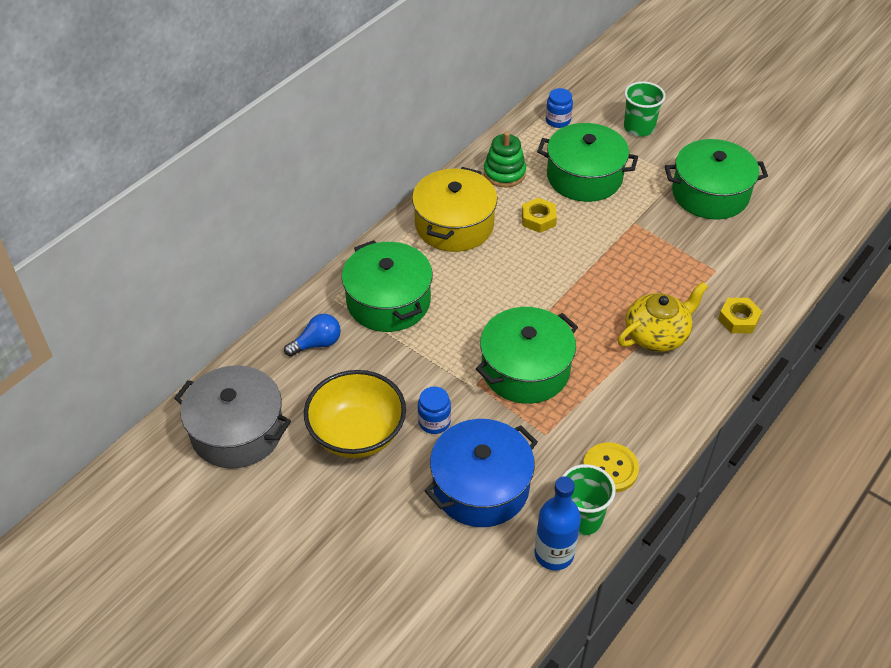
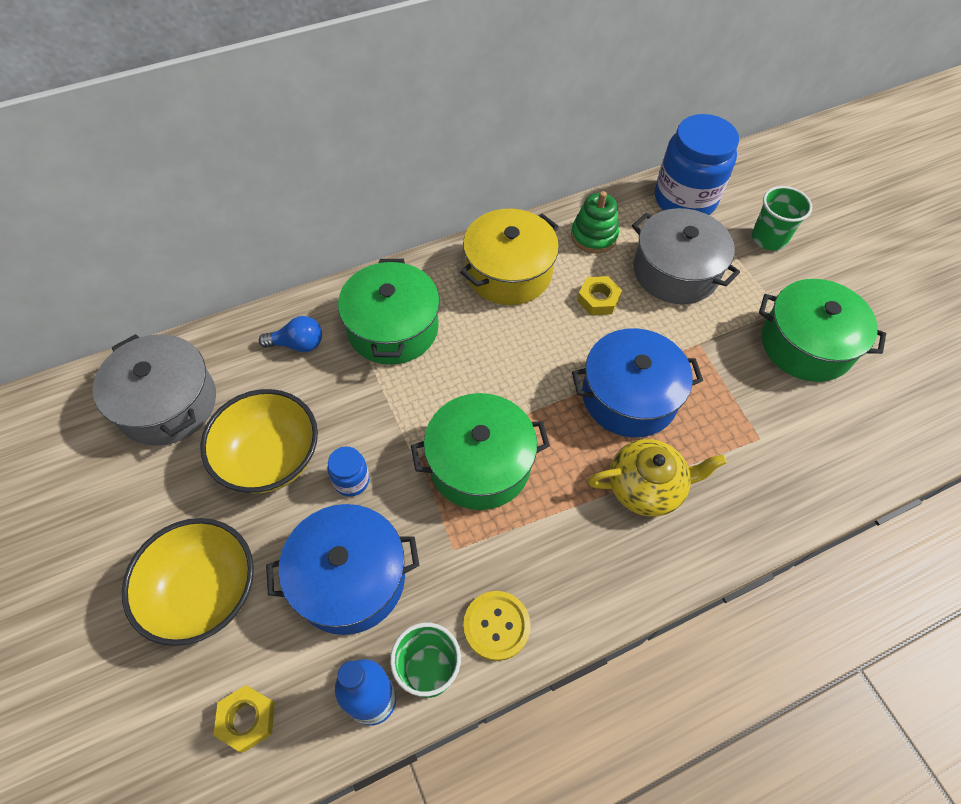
camera: 25 degrees right, 10 degrees up
green pot [537,123,638,202] -> grey pot [632,208,740,304]
blue jar [546,88,573,128] -> blue jar [655,114,739,215], size x2.24
yellow nut [718,298,762,333] -> yellow nut moved to [213,685,275,753]
none -> yellow bowl [122,518,254,646]
none -> blue pot [572,328,703,437]

